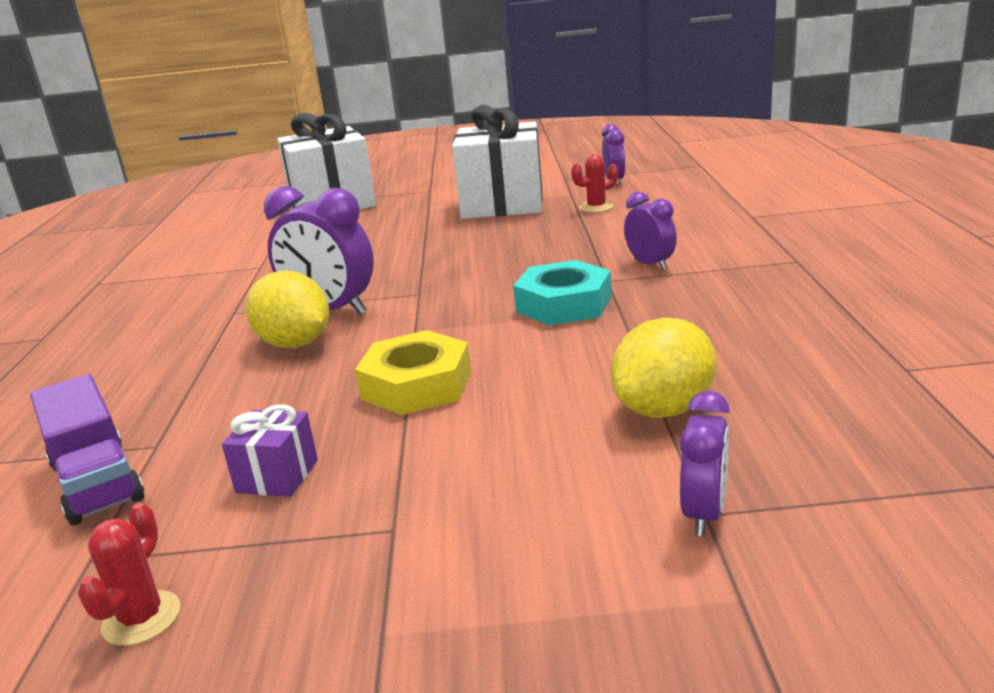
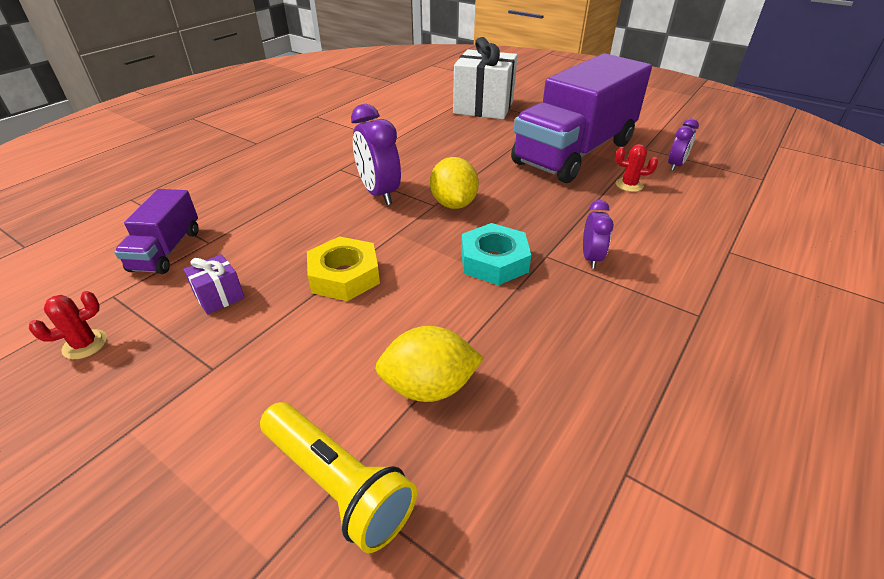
camera: 35 degrees right, 15 degrees up
yellow lemon [245,271,329,348] -> yellow lemon moved to [430,157,479,209]
white gift [452,105,543,219] -> purple truck [511,53,652,183]
purple clock [680,390,730,536] -> yellow flashlight [260,402,417,553]

